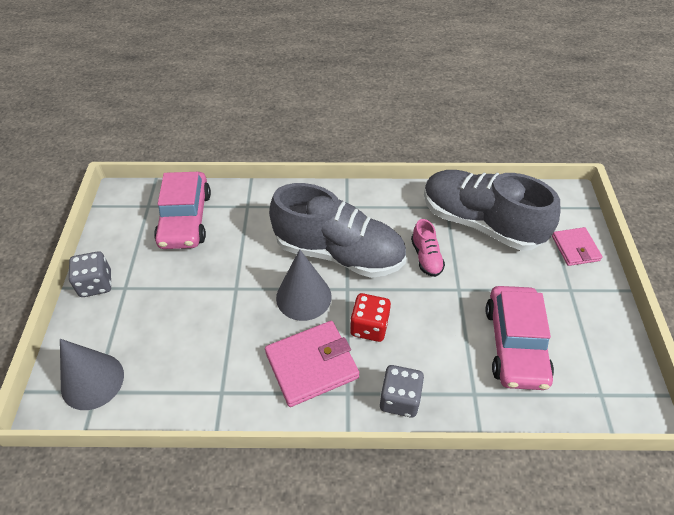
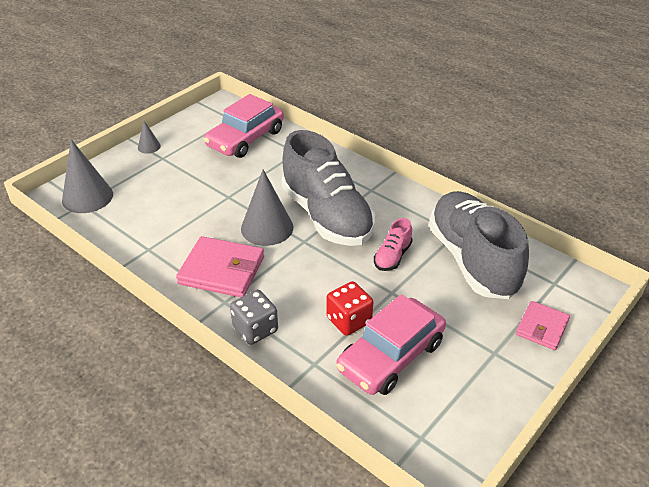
camera: 40 degrees right, 10 degrees down
grey dice [69,251,111,297] -> grey cone [138,121,161,154]
red dice [350,293,391,342] -> red dice moved to [326,281,373,336]

